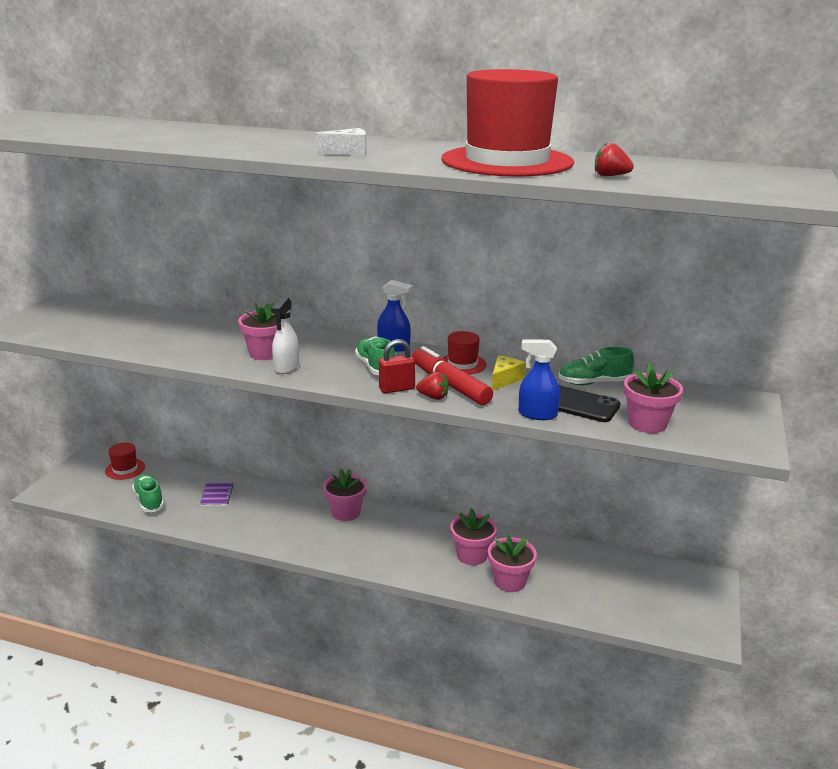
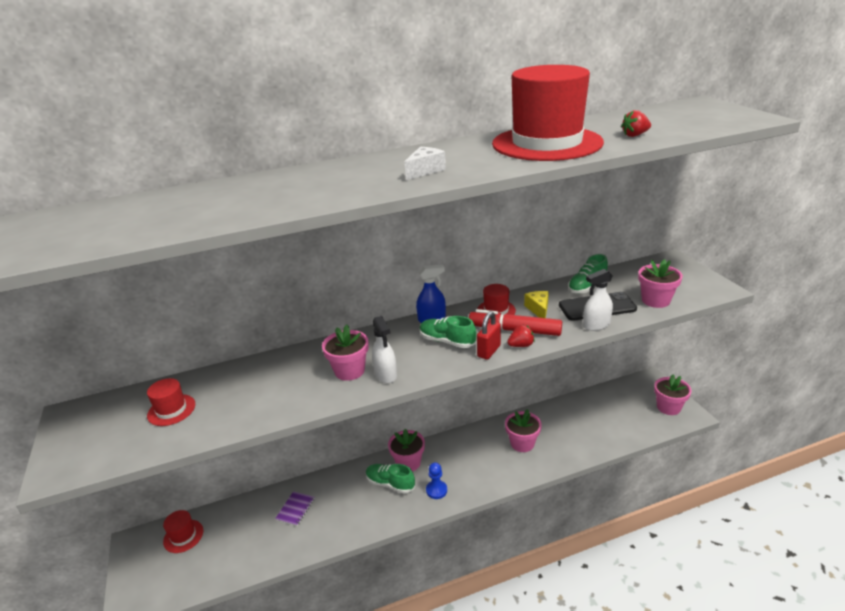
camera: 35 degrees left, 5 degrees up
green shoe [132,474,164,512] -> green shoe moved to [366,464,415,494]
purple notebook [200,482,234,506] -> purple notebook turned 60 degrees clockwise [275,491,315,526]
pink flower pot [488,535,537,592] -> pink flower pot moved to [654,374,692,415]
blue spray bottle [519,340,560,420] -> white spray bottle [583,269,613,331]
none -> red hat [147,378,195,426]
none -> blue pawn [426,463,447,499]

